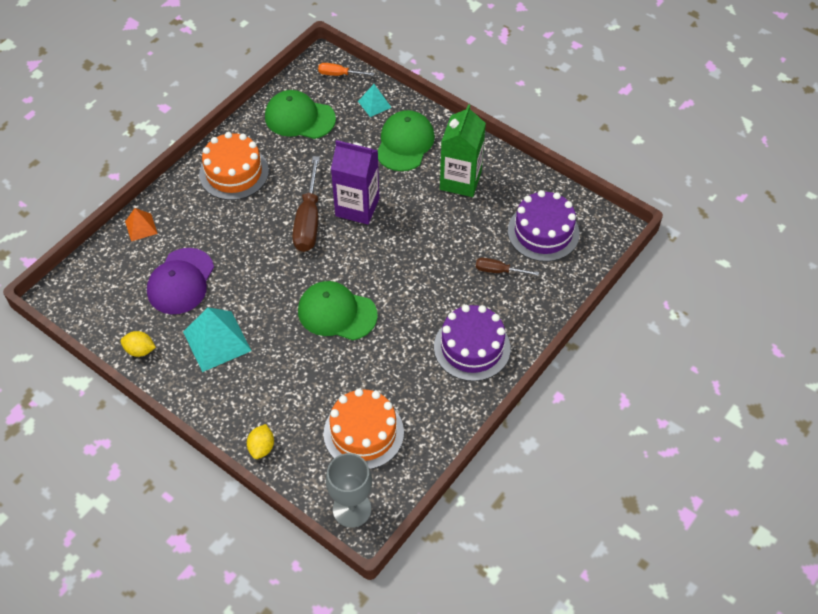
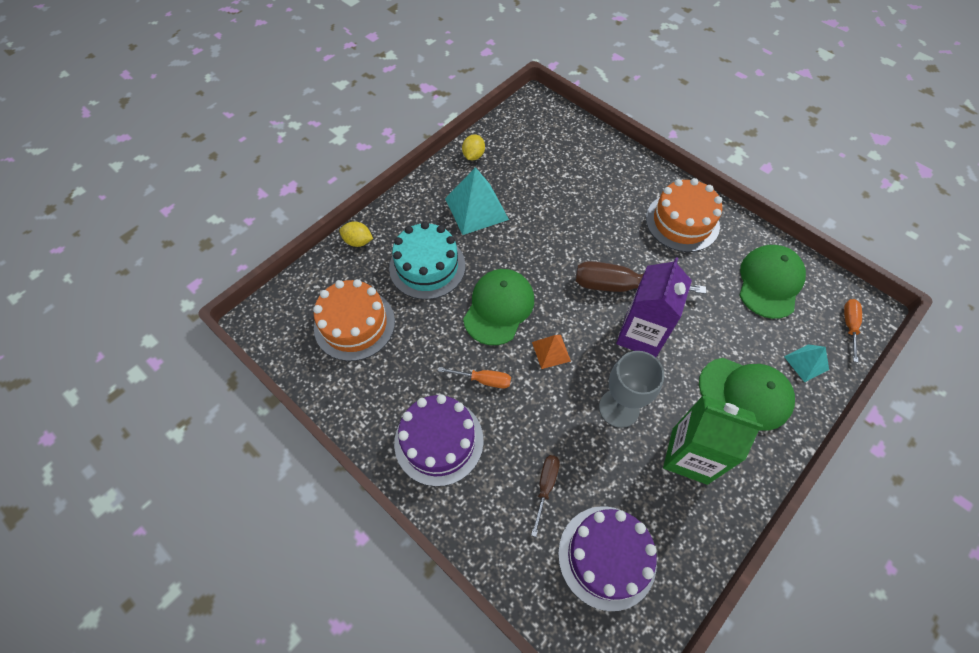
camera: 95 degrees right, 5 degrees up
orange pyramid [125,208,158,241] -> orange pyramid moved to [532,335,571,369]
purple cap [147,248,214,314] -> none
grey goblet [326,453,372,528] -> grey goblet moved to [599,351,664,428]
none -> turquoise cake [389,222,465,300]
none -> orange screwdriver [438,367,511,388]

